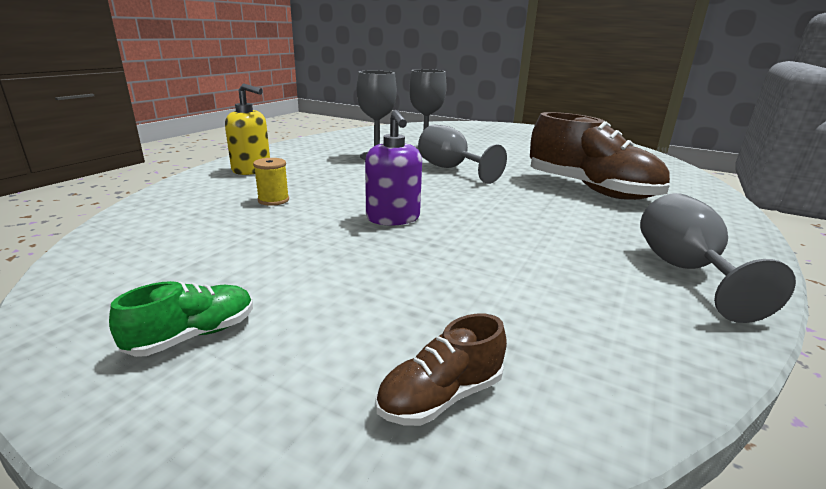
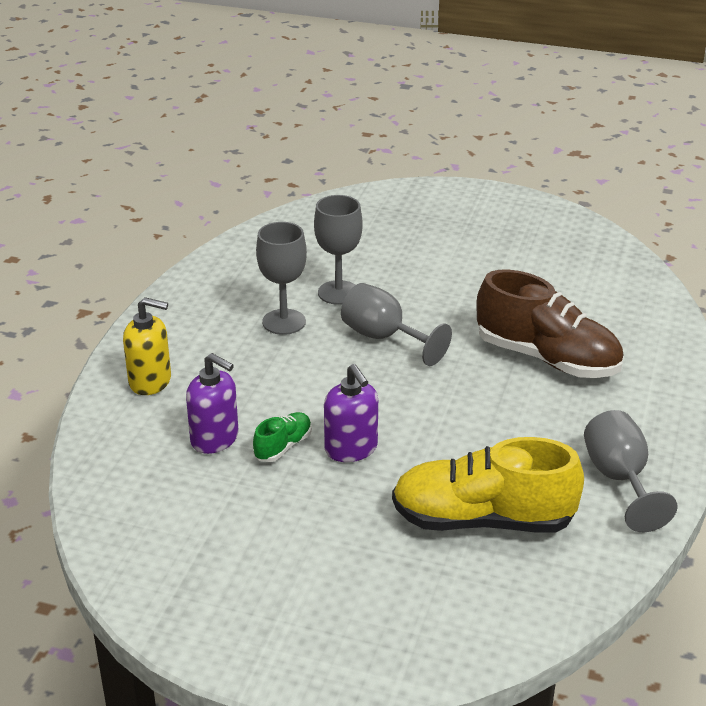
camera: 10 degrees left, 10 degrees up
green shoe [109,281,253,357] -> green shoe moved to [253,412,312,462]
yellow spool [253,158,289,206] -> purple soap dispenser [186,353,239,454]
brown shoe [376,314,507,426] -> none
none -> yellow shoe [392,437,584,533]

